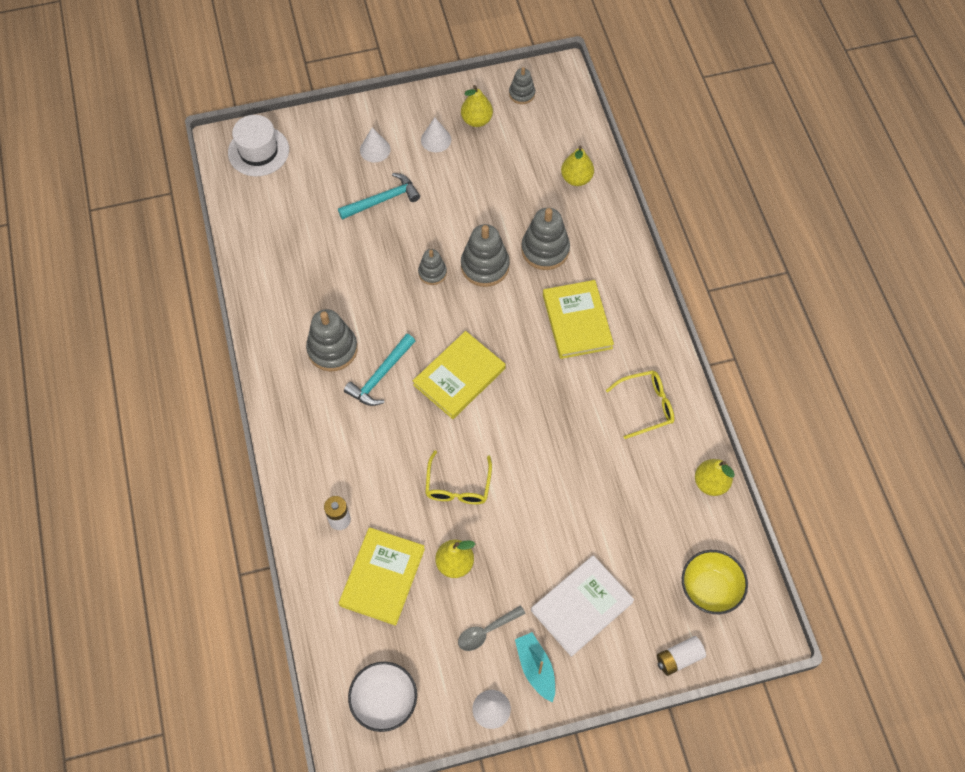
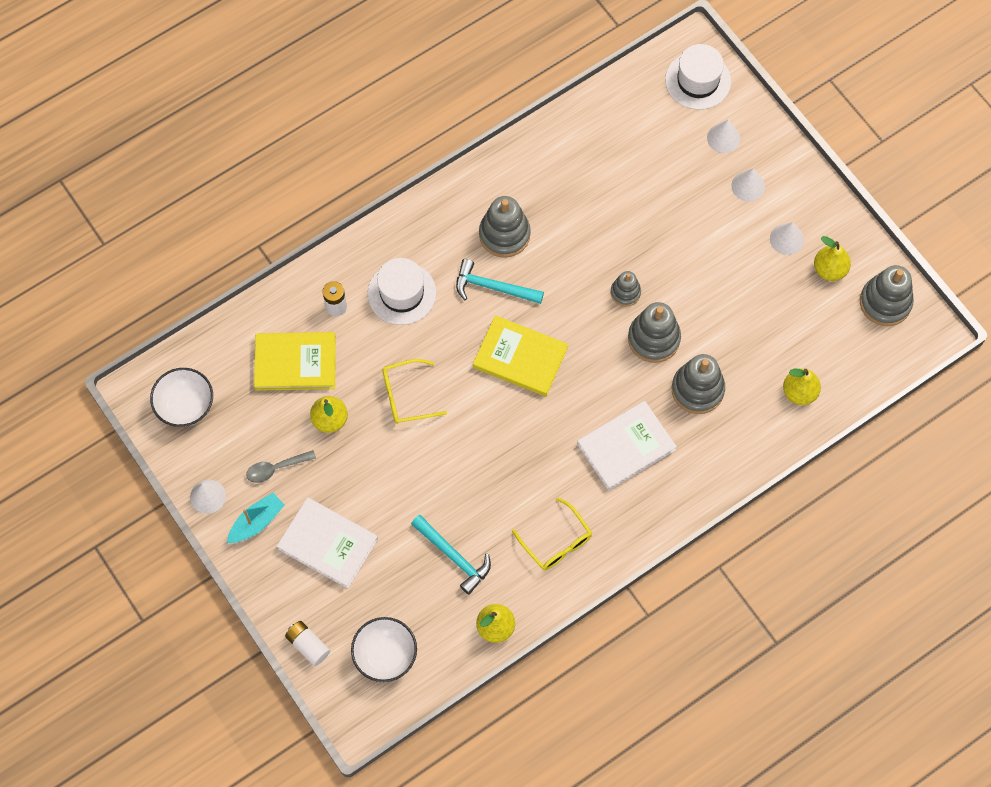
camera: 70 degrees right, 5 degrees up
turquoise hammer [338,173,420,220] -> turquoise hammer moved to [411,515,491,595]
grey spoon [458,605,526,651] -> grey spoon turned 60 degrees counterclockwise [246,450,316,483]
grey stacking toy [509,67,535,104] -> grey stacking toy [860,265,914,326], size x1.71
yellow book [543,280,614,359] -> white book [577,401,677,491]
yellow bowl [682,550,748,614] -> white bowl [351,617,417,682]
none -> white hat [368,258,436,325]
none -> white cone [707,120,741,153]

